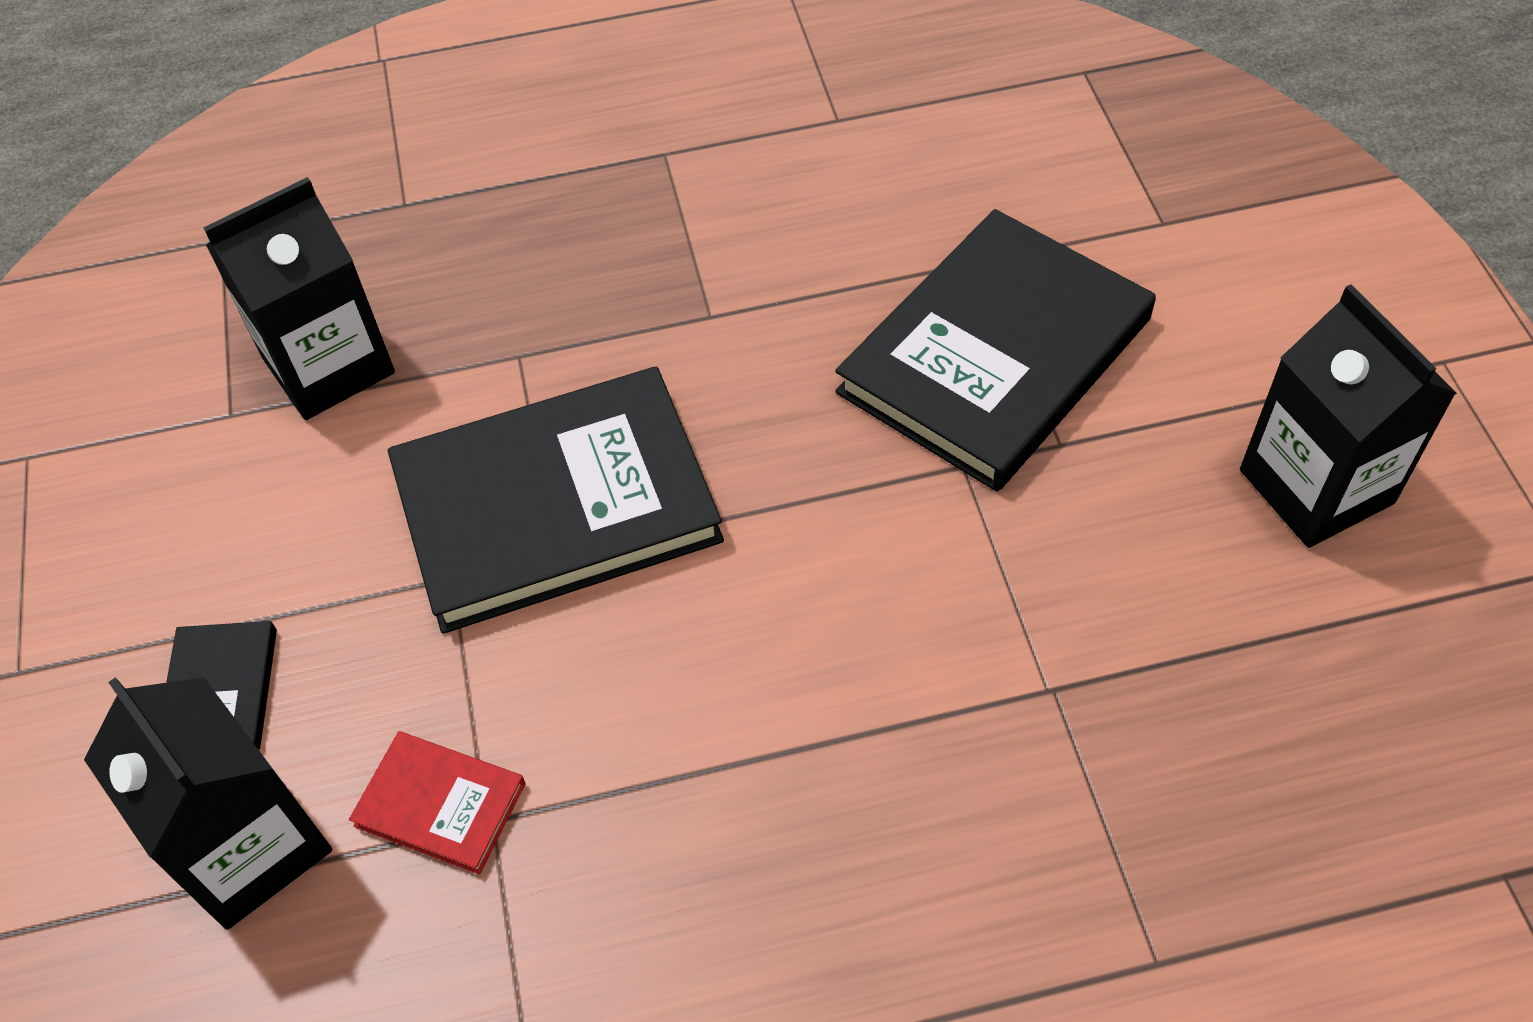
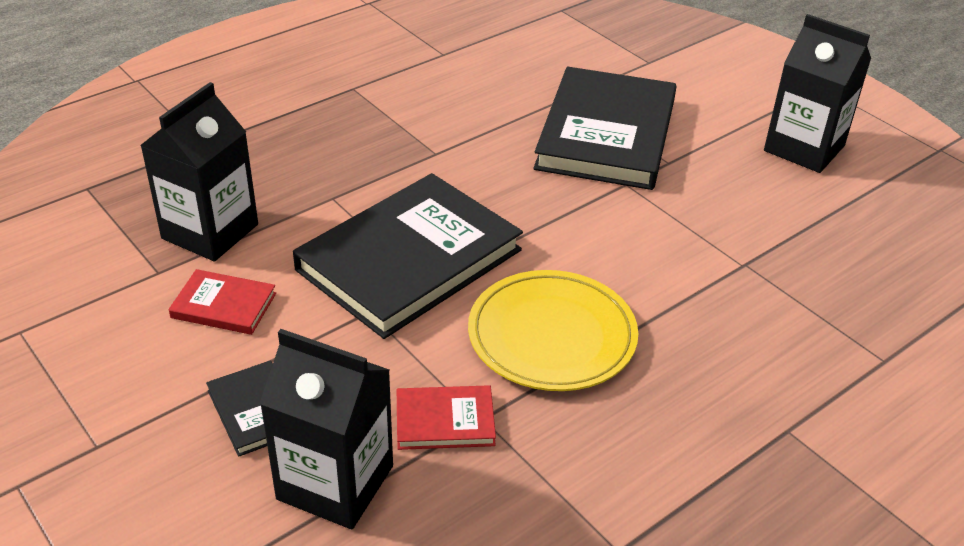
camera: 30 degrees left, 15 degrees down
none -> red book [169,269,276,335]
none -> yellow plate [468,270,638,391]

